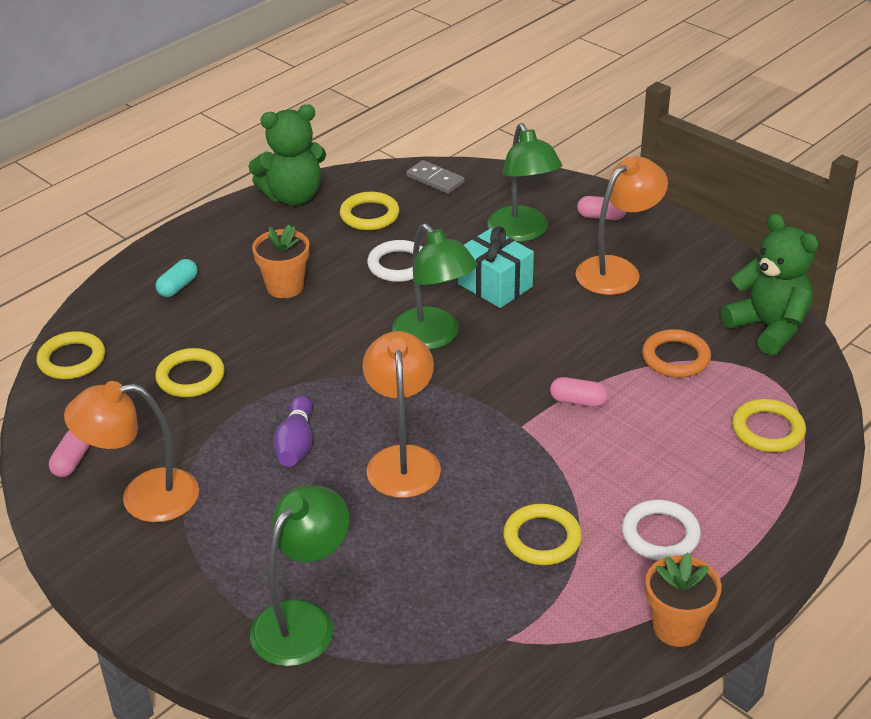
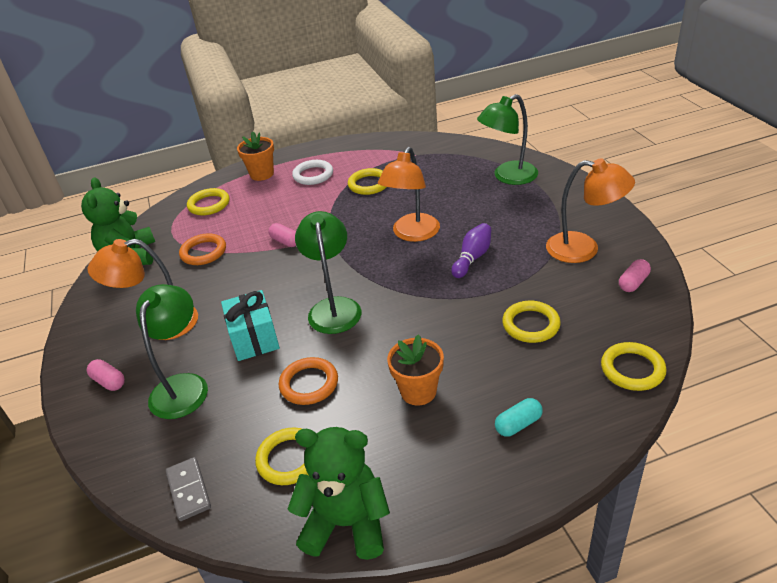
camera: 150 degrees left, 0 degrees up
white ring [367,240,423,282] -> orange ring [279,357,338,405]
orange flower pot [645,552,722,647] -> orange flower pot moved to [237,131,274,181]

